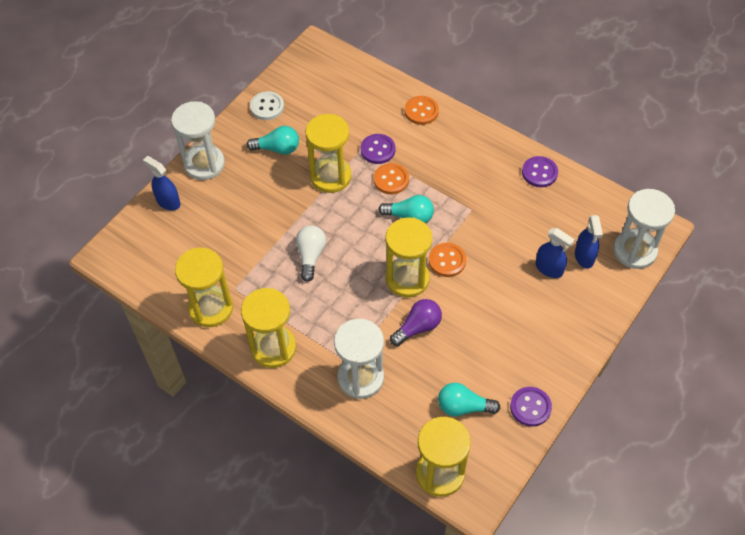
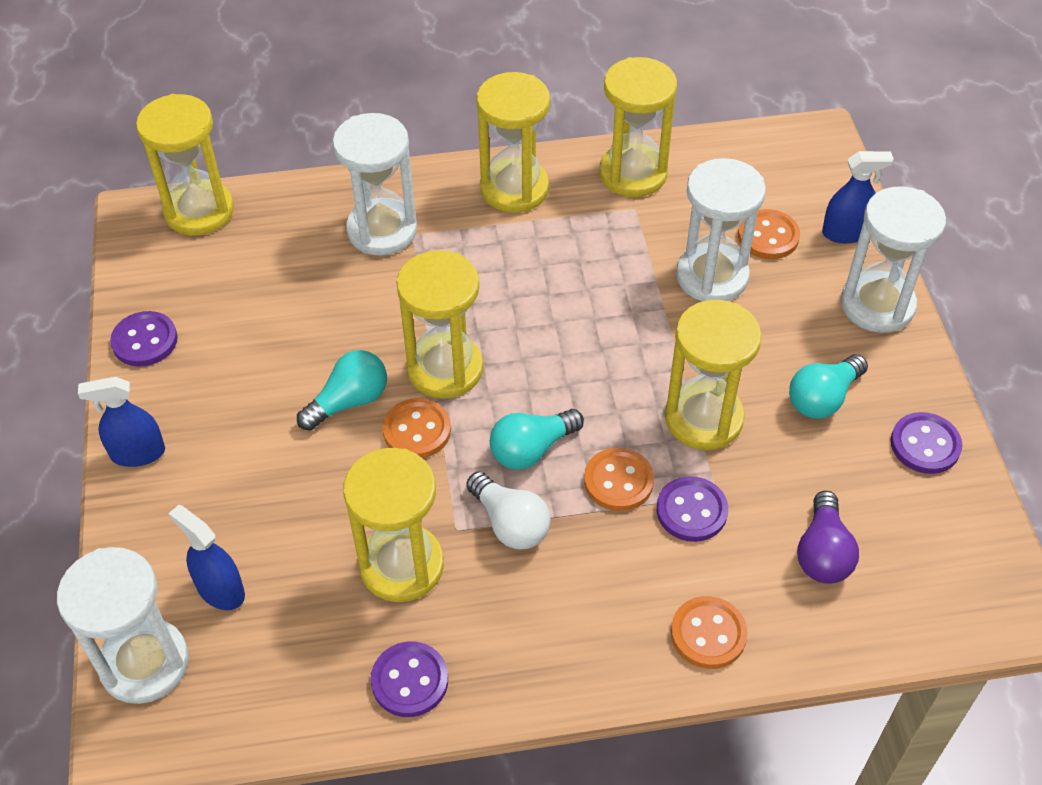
camera: 135 degrees right, 5 degrees down
white button [250,91,284,120] -> purple button [891,412,963,474]
white light bulb [296,225,326,282] -> white light bulb moved to [466,472,551,550]
purple light bulb [390,299,442,346] -> purple light bulb moved to [797,491,859,584]
turquoise light bulb [438,383,500,417] -> turquoise light bulb moved to [297,350,387,431]
blue spray bottle [536,228,575,278] -> blue spray bottle moved to [78,377,165,467]
none -> yellow hourglass [343,448,444,602]
none -> white hourglass [676,158,766,302]
none -> orange button [738,209,800,259]

